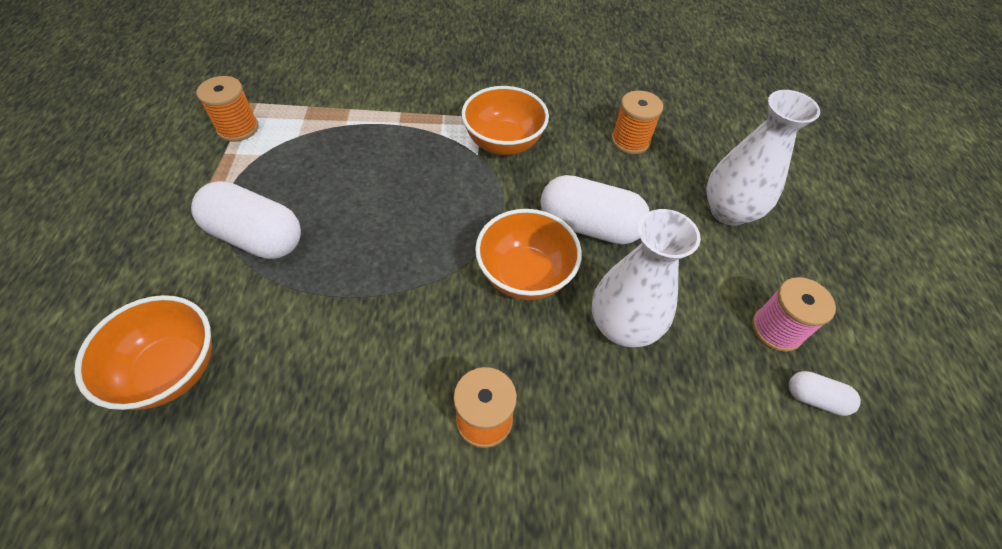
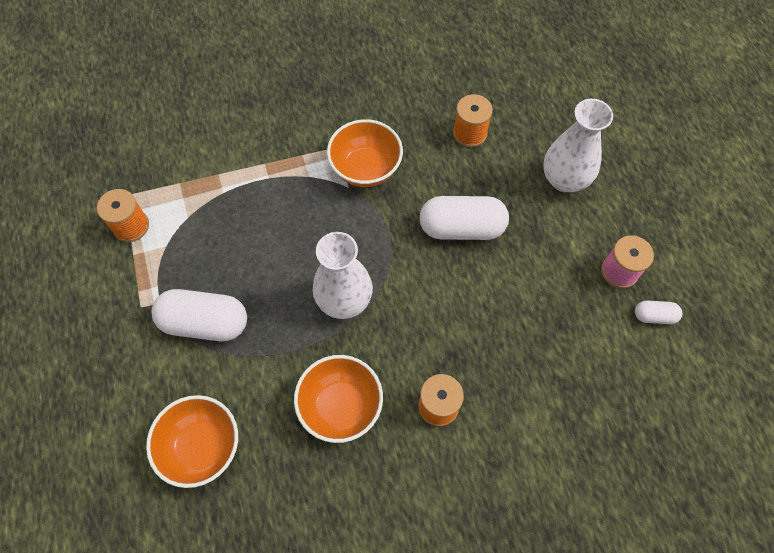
camera: 15 degrees left, 10 degrees up
orange bowl [475,209,582,300] -> orange bowl moved to [294,355,383,443]
white vase [592,209,701,347] -> white vase moved to [313,232,373,319]

